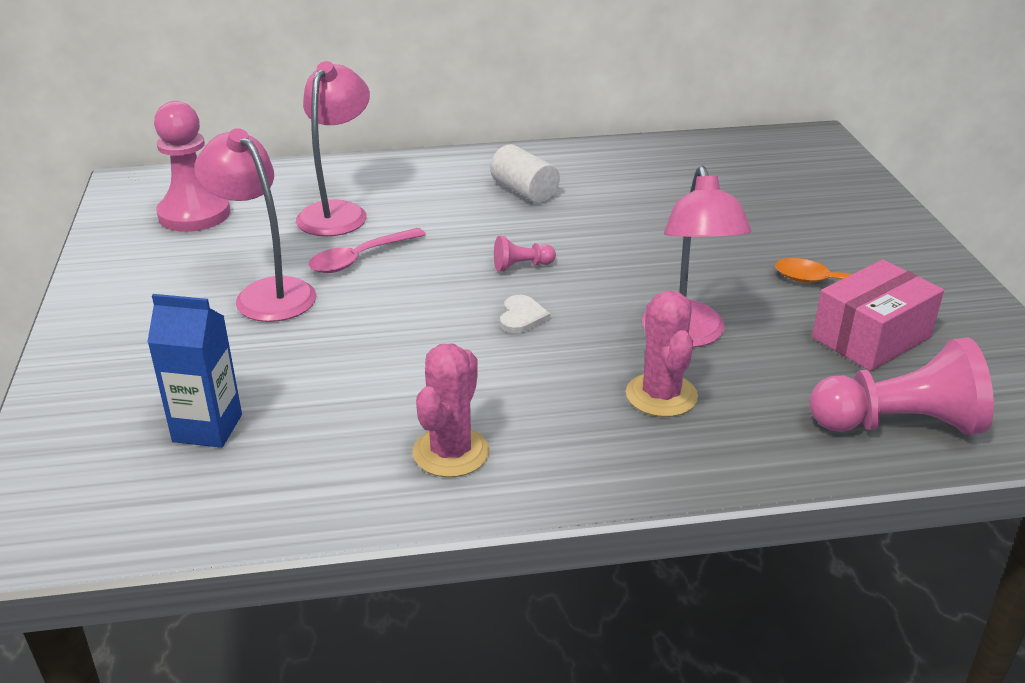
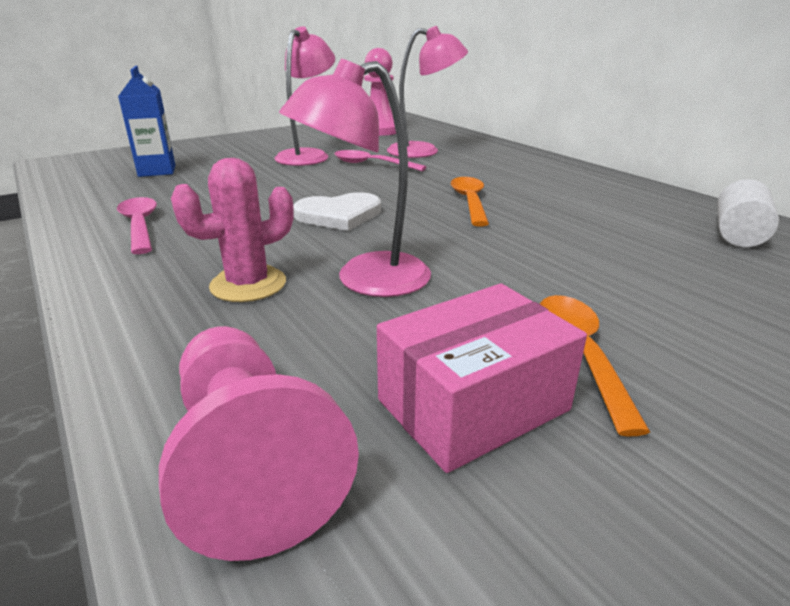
camera: 65 degrees right, 5 degrees down
pink cactus [413,344,489,477] -> pink spoon [117,197,157,254]
white cylinder [490,144,560,203] -> white cylinder moved to [717,179,779,247]
pink pawn [494,236,556,272] -> none
white heart [500,295,550,333] -> white heart [293,192,381,231], size x1.69
pink box [812,260,944,371] -> pink box turned 60 degrees counterclockwise [377,283,587,473]
none -> orange spoon [451,177,489,226]

